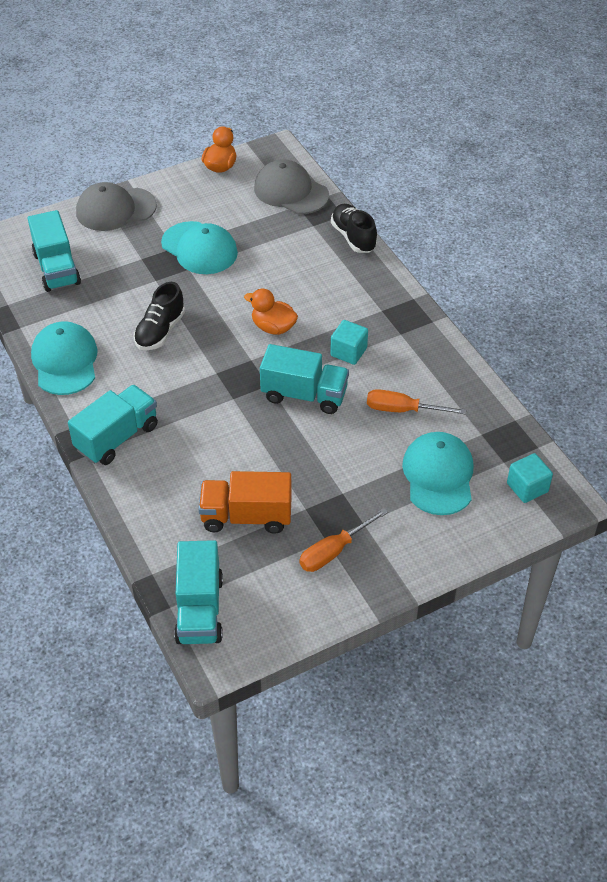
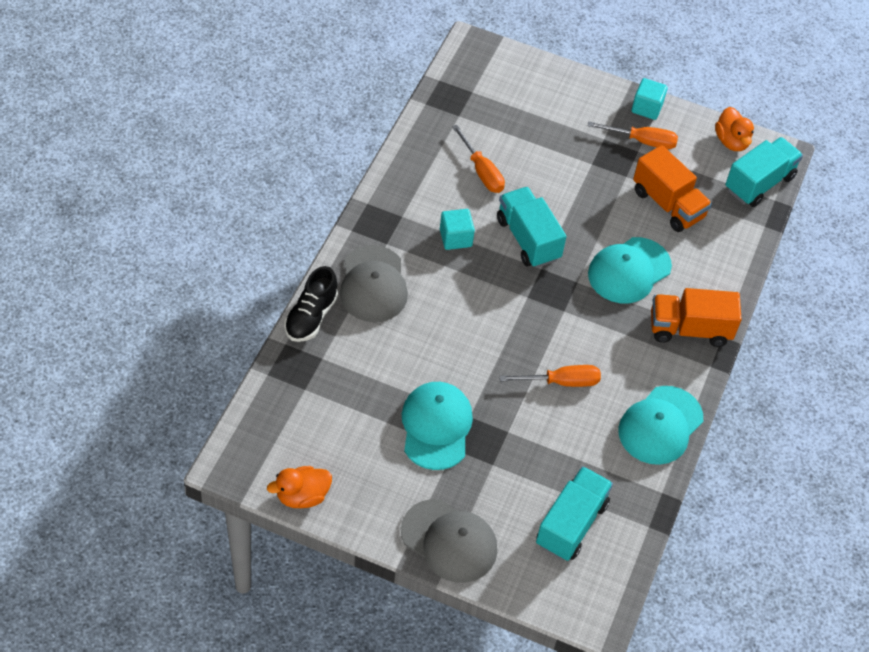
camera: 135 degrees left, 5 degrees up
turquoise truck [68,385,158,465] -> orange truck [651,288,742,347]
black shoe [134,282,185,350] -> orange screwdriver [499,365,601,387]
orange duck [244,289,298,335] -> orange duck moved to [715,107,754,151]
grey cap [254,160,329,214] -> grey cap moved to [340,245,408,322]
turquoise cap [402,432,474,515] -> turquoise cap moved to [588,237,672,304]
turquoise cube [507,453,553,503] -> turquoise cube moved to [632,78,668,120]

